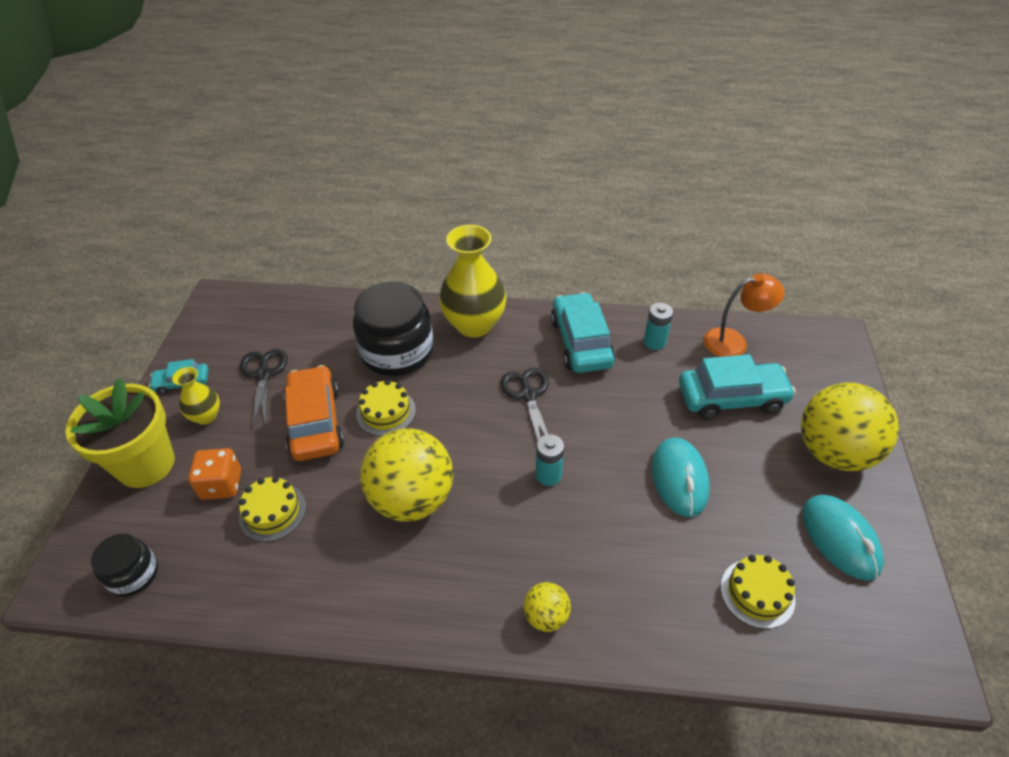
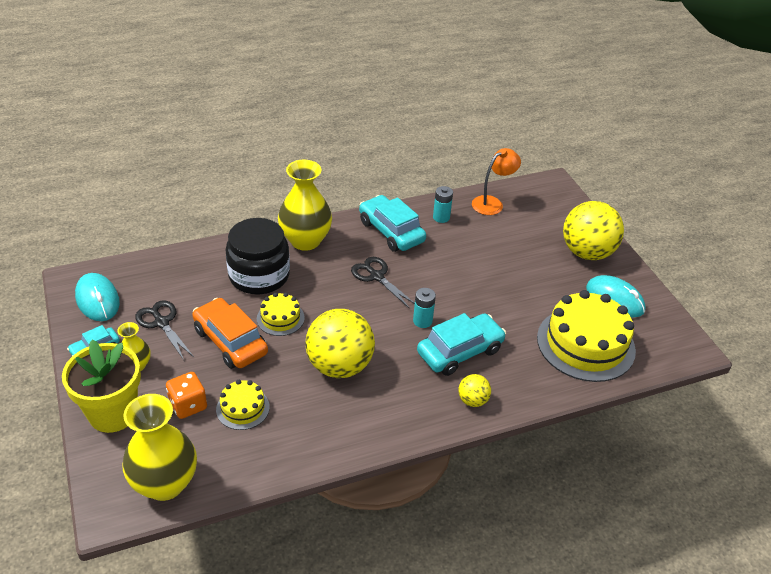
camera: 30 degrees left, 5 degrees down
black jar [91,534,158,597] -> yellow vase [122,394,197,501]
turquoise mouse [652,437,710,517] -> turquoise mouse moved to [75,273,120,321]
turquoise car [679,354,796,420] -> turquoise car moved to [417,313,506,376]
yellow cake [721,555,796,629] -> yellow cake [537,290,636,382], size x2.03

